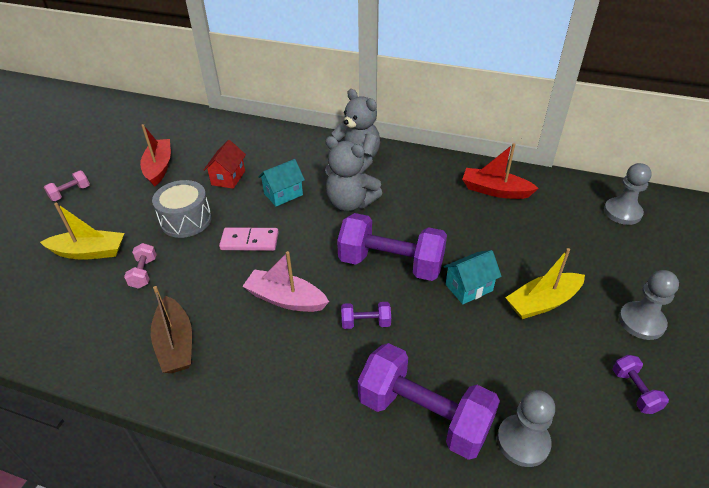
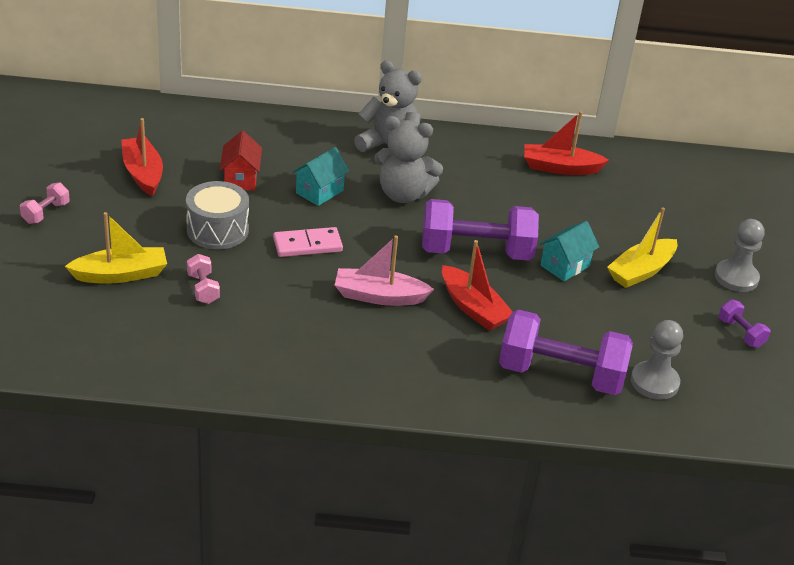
camera: 20 degrees left, 5 degrees down
brown boat [151,286,192,373] -> none
purple dumbbell [341,302,391,329] -> red boat [442,240,513,331]
grey pawn [604,163,652,225] -> none

